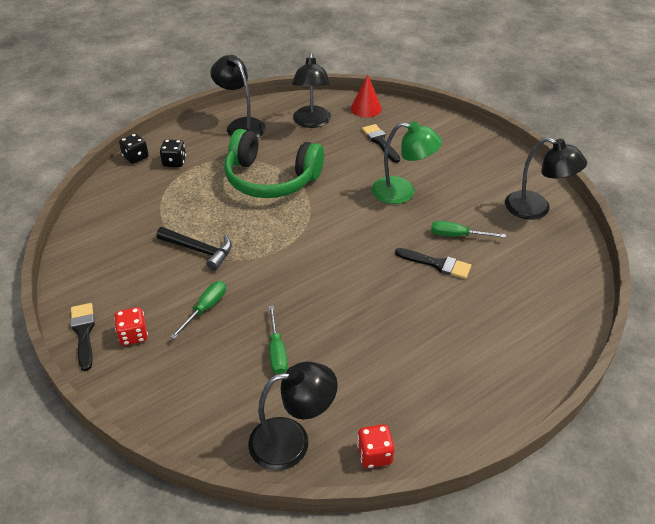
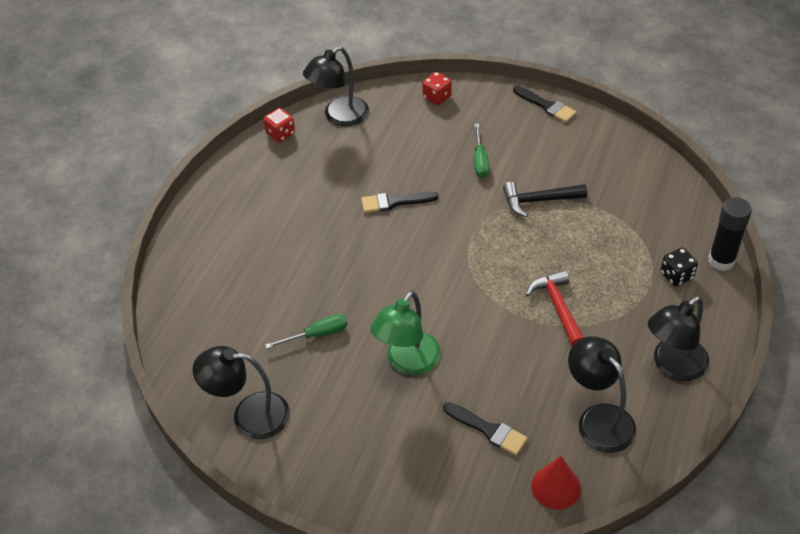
camera: 150 degrees right, 5 degrees up
red dice [114,307,148,346] -> red dice moved to [422,72,452,105]
black dice [119,133,149,164] -> black glue stick [708,197,752,271]
black lamp [210,55,266,137] -> black lamp turned 120 degrees clockwise [648,296,709,381]
green headphones [224,129,324,198] -> red hammer [526,270,584,346]
green screwdriver [268,305,288,374] -> none
green lamp [372,121,442,204] -> green lamp turned 45 degrees counterclockwise [370,291,441,375]
black brush [395,248,471,279] -> black brush moved to [361,192,438,213]

